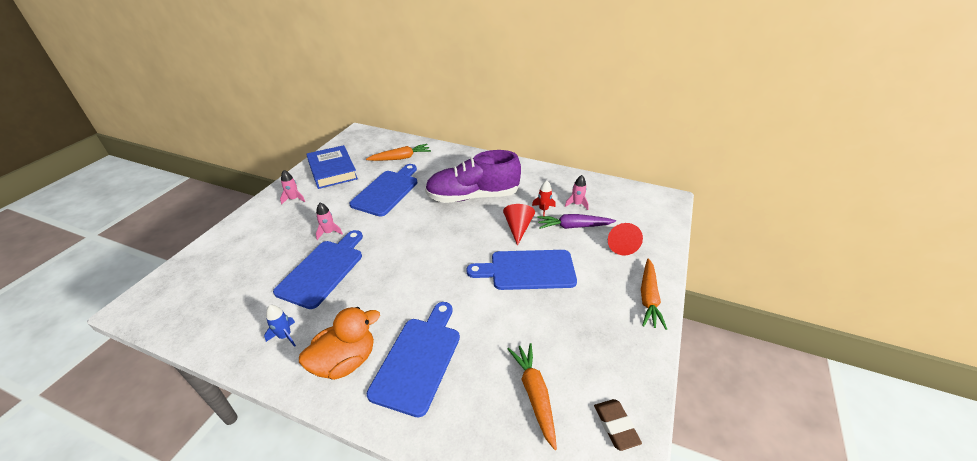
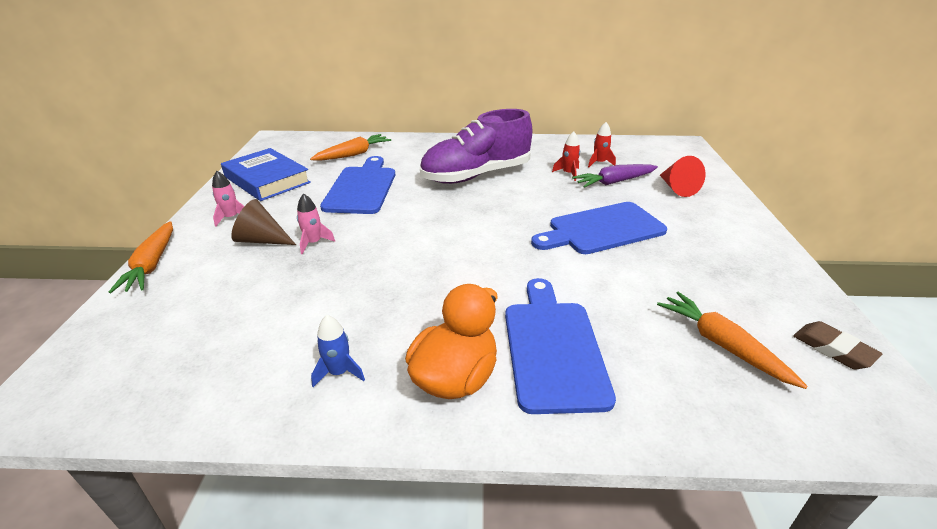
camera: 20 degrees left, 5 degrees down
blue cutting board [273,230,363,309] -> none
red cone [503,204,535,246] -> none
pink rocket [565,175,589,210] -> red rocket [588,122,616,167]
orange carrot [641,259,667,330] -> orange carrot moved to [109,221,173,293]
none -> brown cone [231,199,296,245]

